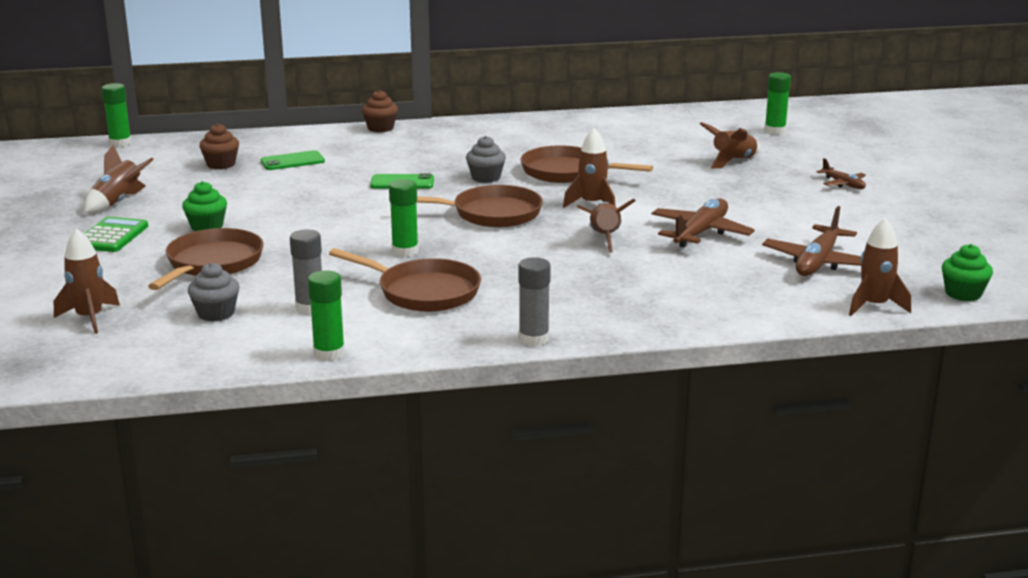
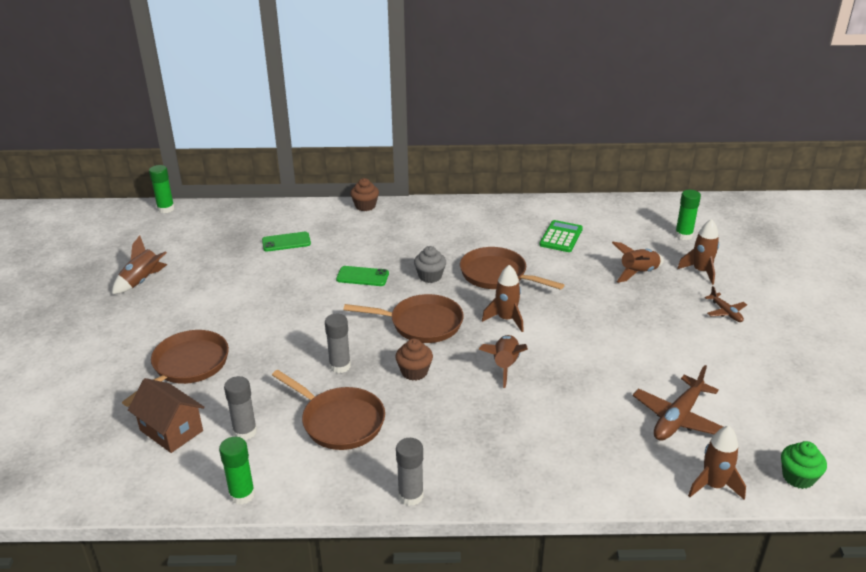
camera: 10 degrees right, 10 degrees up
brown rocket [54,228,120,334] -> brown rocket moved to [677,219,719,285]
green calculator [84,217,148,252] -> green calculator moved to [539,220,583,252]
green cupcake [182,181,227,231] -> none
grey cupcake [188,262,240,322] -> brown house [128,378,205,453]
brown cupcake [199,123,239,169] -> brown cupcake moved to [395,339,433,381]
green glue stick [389,179,419,257] -> grey glue stick [325,314,351,373]
brown plane [652,199,755,248] -> none

